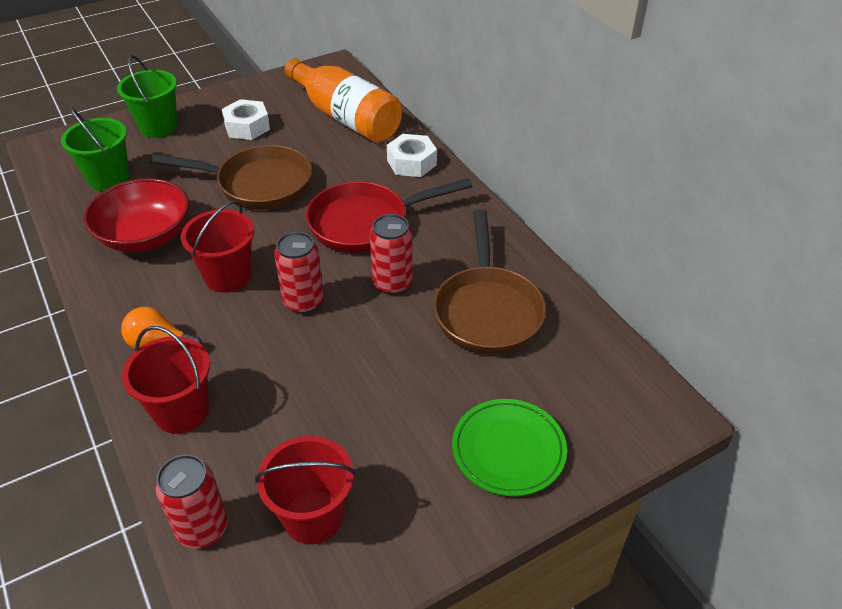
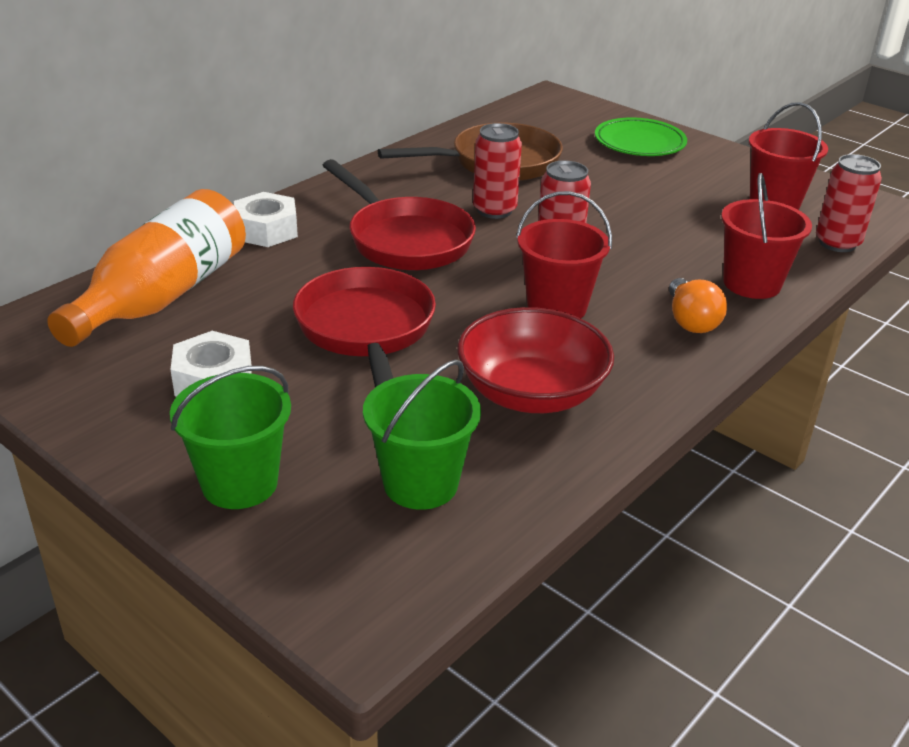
camera: 110 degrees left, 10 degrees down
brown pan [150,145,312,210] -> red pan [293,267,436,387]

